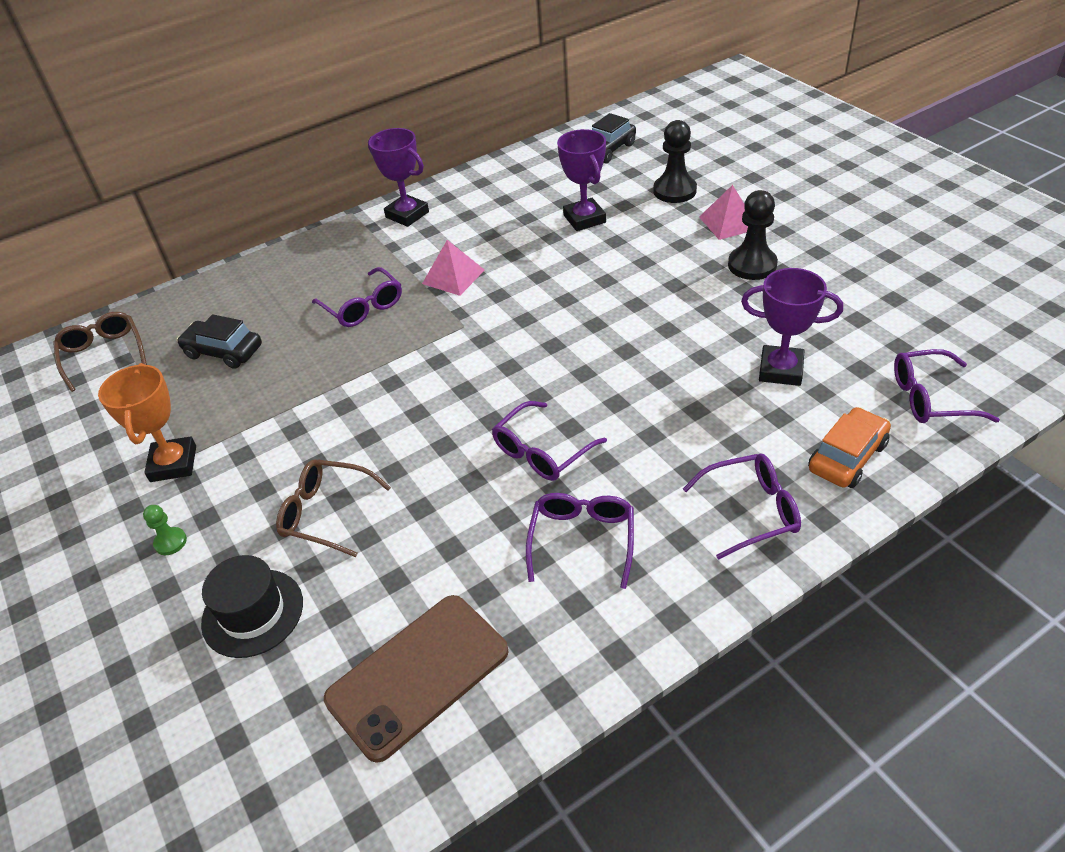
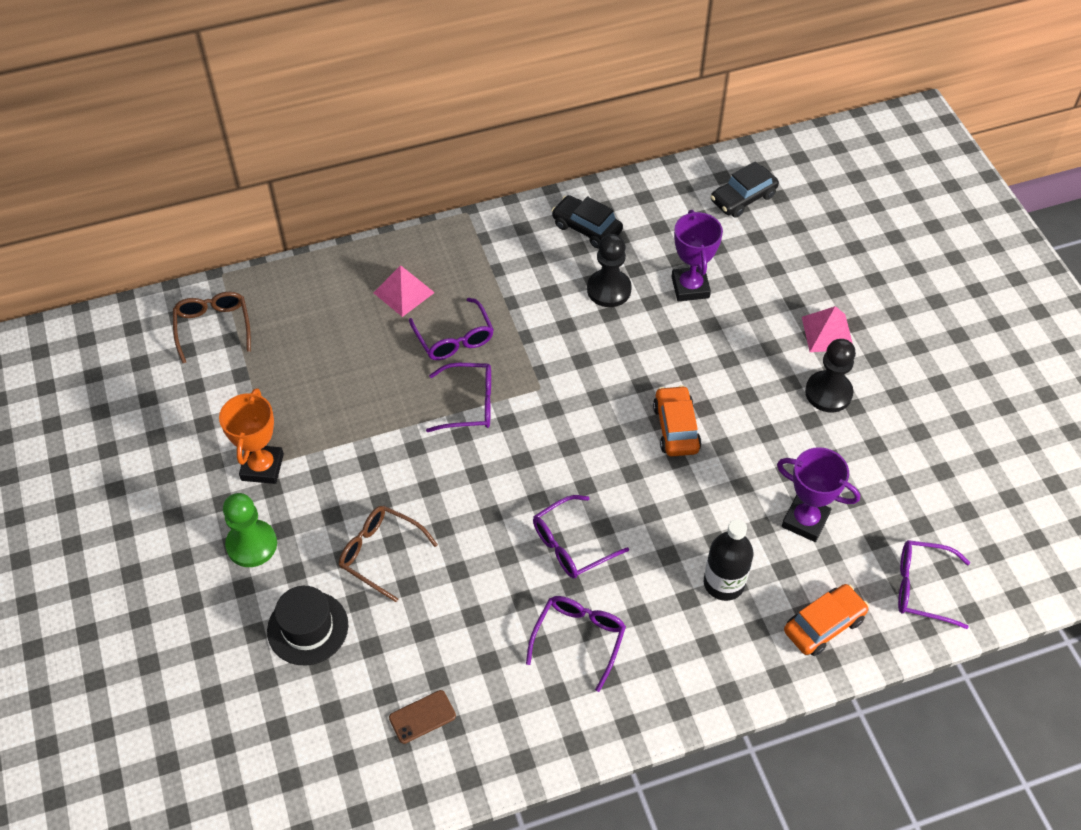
camera: 10 degrees right, 10 degrees up
green pawn [143,505,187,555] -> green pawn [223,493,277,567], size x1.93
black car [177,314,262,369] -> black car moved to [551,195,623,248]
brown phone [324,595,508,763] -> brown phone [389,690,456,744], size x0.46
purple trophy [368,128,429,227] -> none
pink pyramid [422,240,485,296] -> pink pyramid moved to [373,265,435,317]
black pawn [653,120,697,203] -> black pawn moved to [587,234,632,307]
purple glasses [683,453,801,560] -> purple glasses moved to [426,363,491,432]
none -> orange car [653,385,702,456]
none -> black bottle [704,519,754,601]

